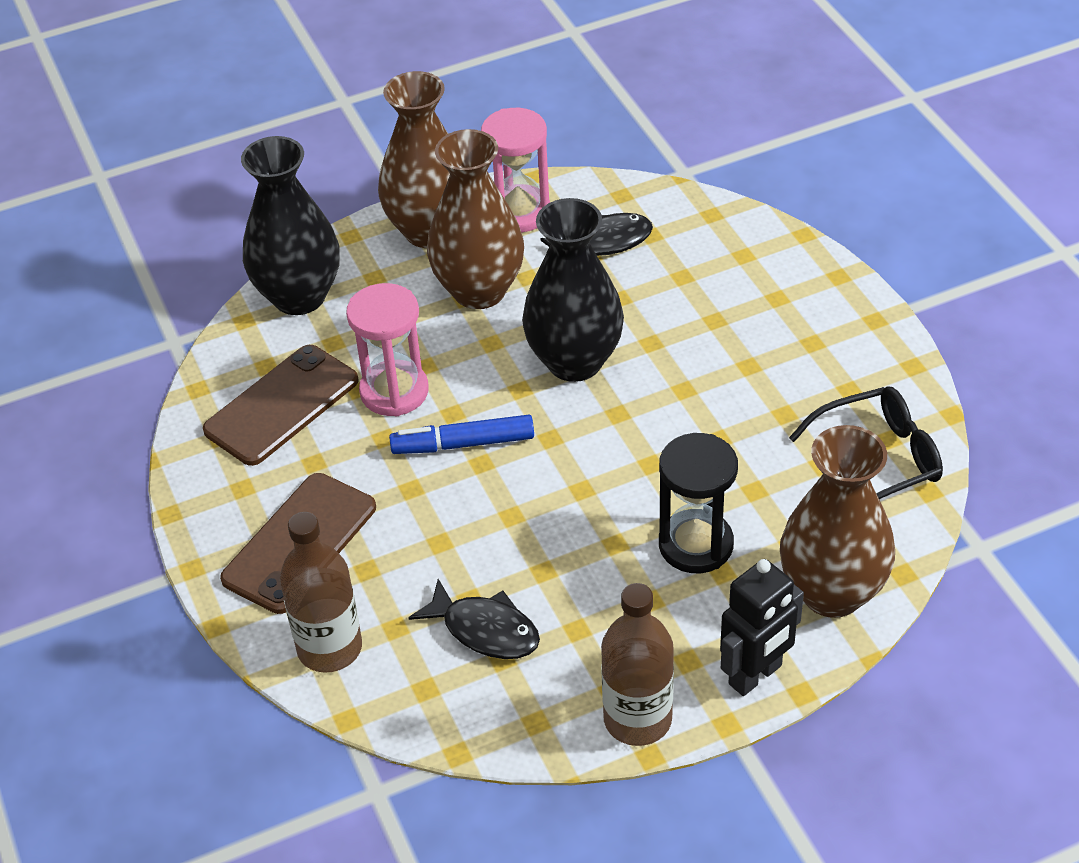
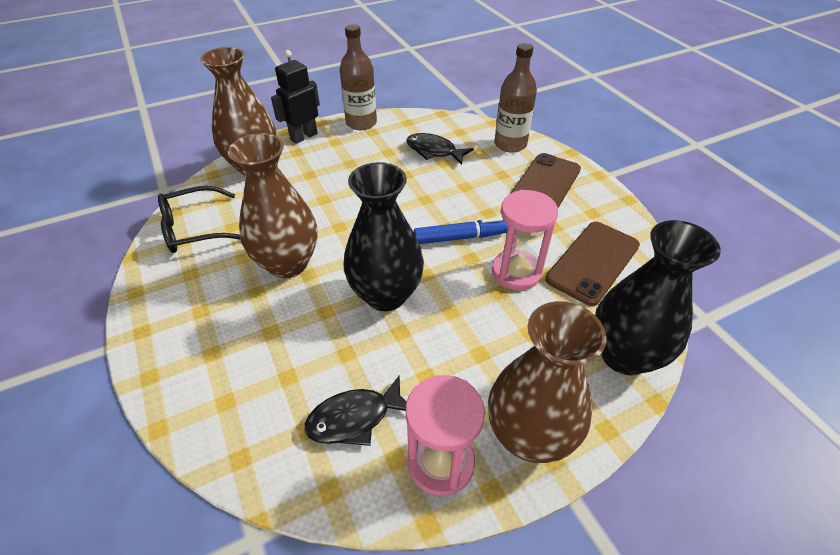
camera: 175 degrees right, 0 degrees up
brown vase [427,129,524,309] -> brown vase moved to [228,133,317,278]
black hourglass [659,433,738,573] -> none

